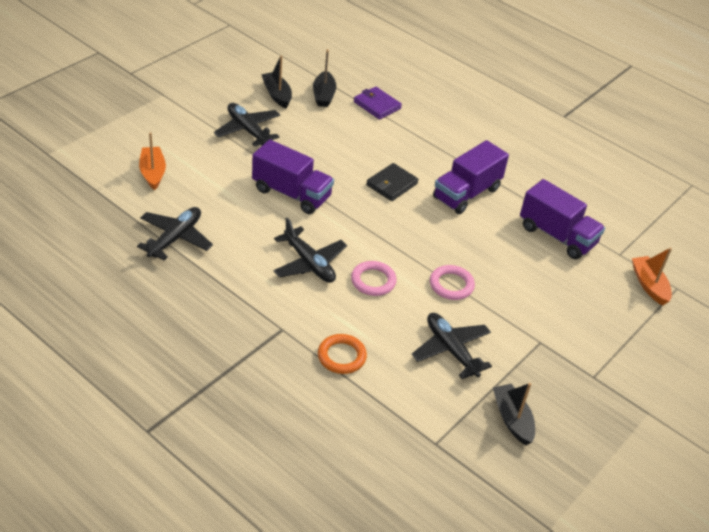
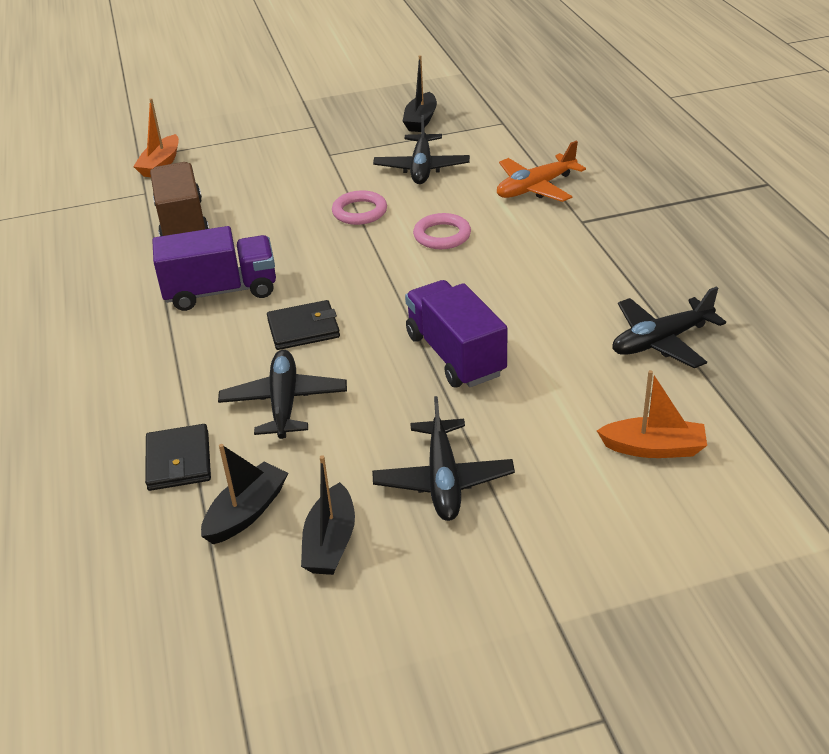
camera: 140 degrees left, 5 degrees down
orange boat [139,132,166,190] -> orange boat turned 105 degrees counterclockwise [597,370,707,458]
black plane [273,218,347,283] -> black plane moved to [218,350,347,439]
orange ring [318,334,367,374] -> orange plane [497,141,586,202]
purple wallet [354,87,402,120] -> black wallet [145,424,211,491]
purple truck [520,179,605,259] -> brown truck [150,162,209,237]

